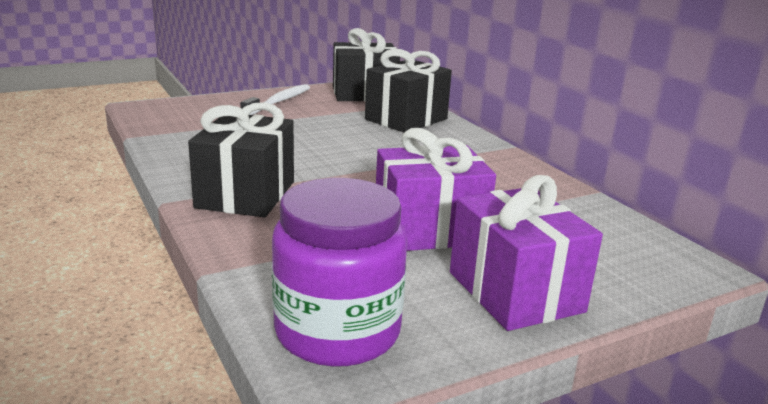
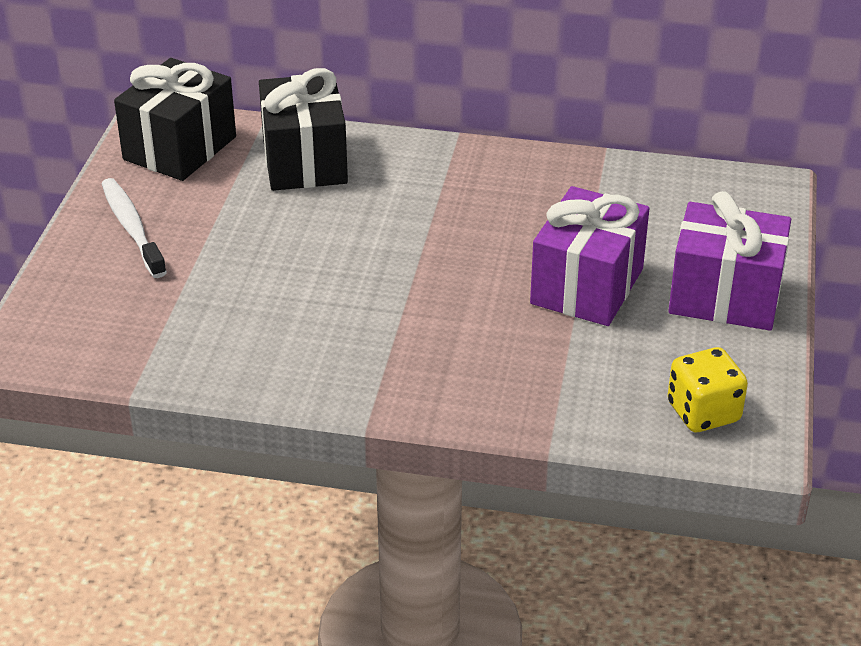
camera: 50 degrees left, 15 degrees up
black gift [188,102,294,217] -> none
purple jar [272,178,407,367] -> yellow dice [668,347,748,432]

